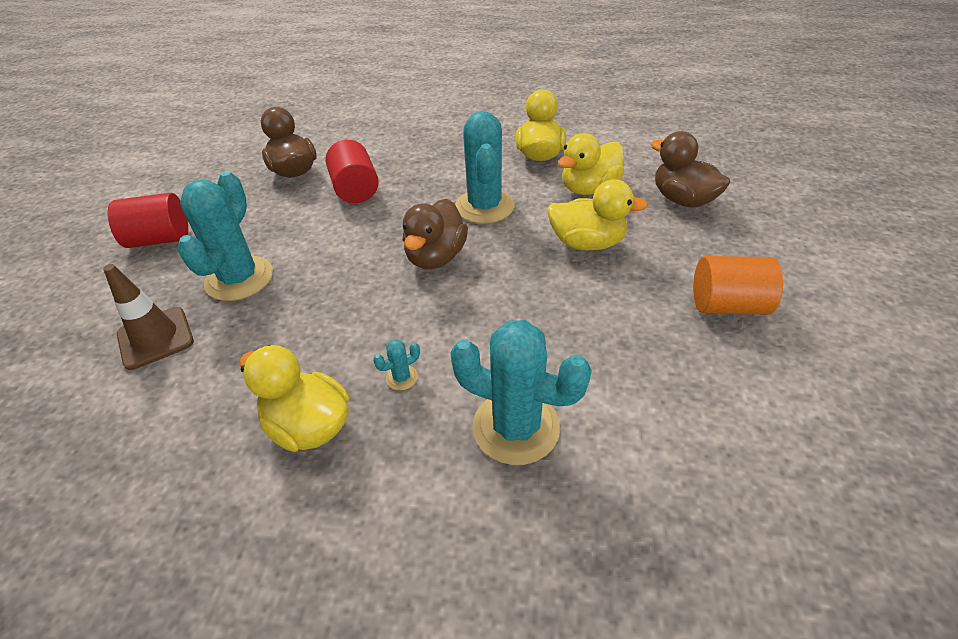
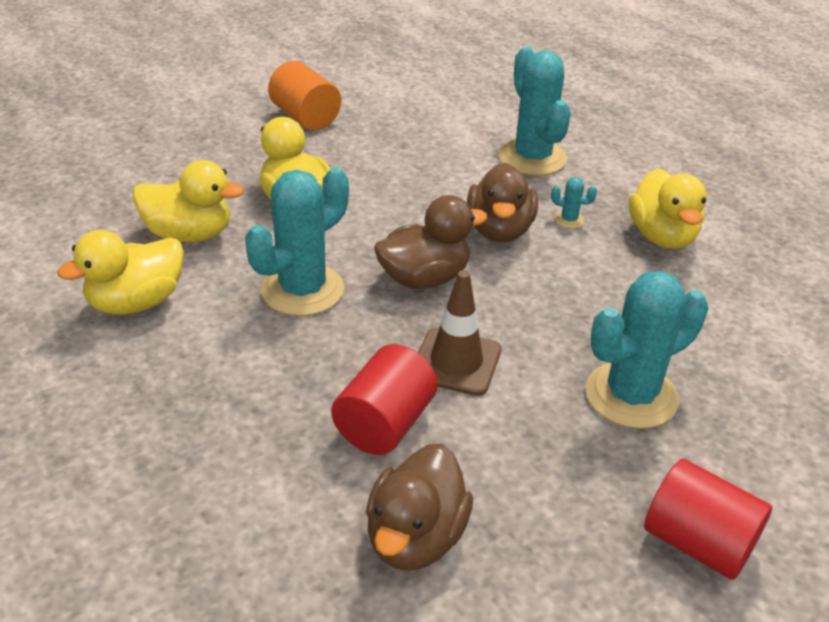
camera: 135 degrees left, 5 degrees down
brown traffic cone [103,264,194,370] -> brown traffic cone moved to [418,270,501,396]
brown duck [651,131,730,208] -> brown duck moved to [467,163,538,242]

